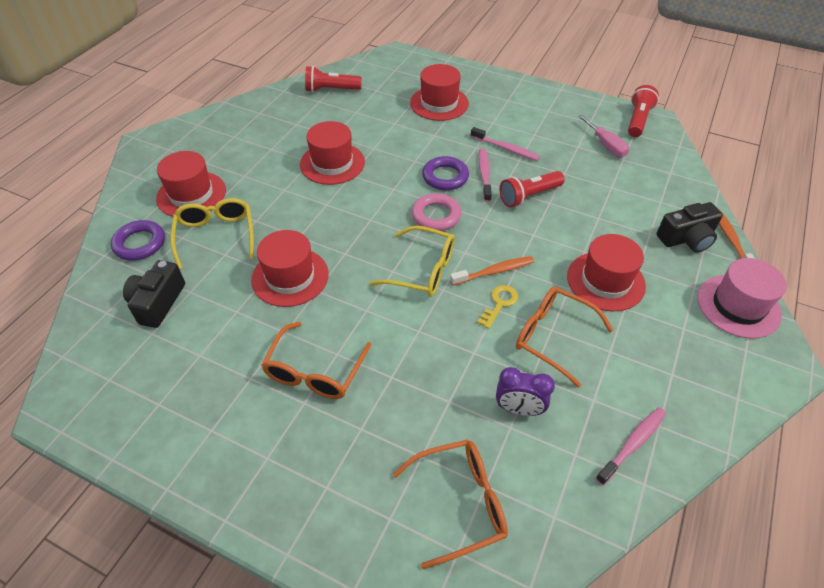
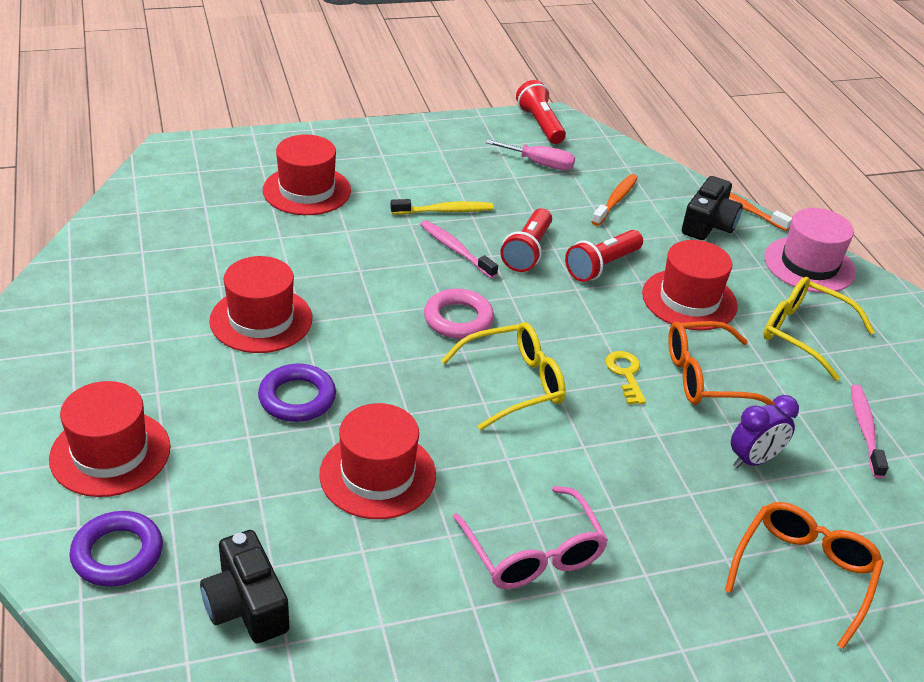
camera: 45 degrees left, 10 degrees down
yellow glasses [170,198,254,269] -> yellow glasses moved to [764,277,875,381]
orange glasses [261,322,372,399] -> pink glasses [453,486,608,589]
red flashlight [305,66,362,93] -> red flashlight moved to [565,230,643,282]
purple ring [422,156,469,191] -> purple ring moved to [258,364,336,422]
orange toothbrush [450,256,534,286] -> orange toothbrush moved to [592,174,638,226]
pink toothbrush [471,127,540,161] -> yellow toothbrush [390,199,494,215]

